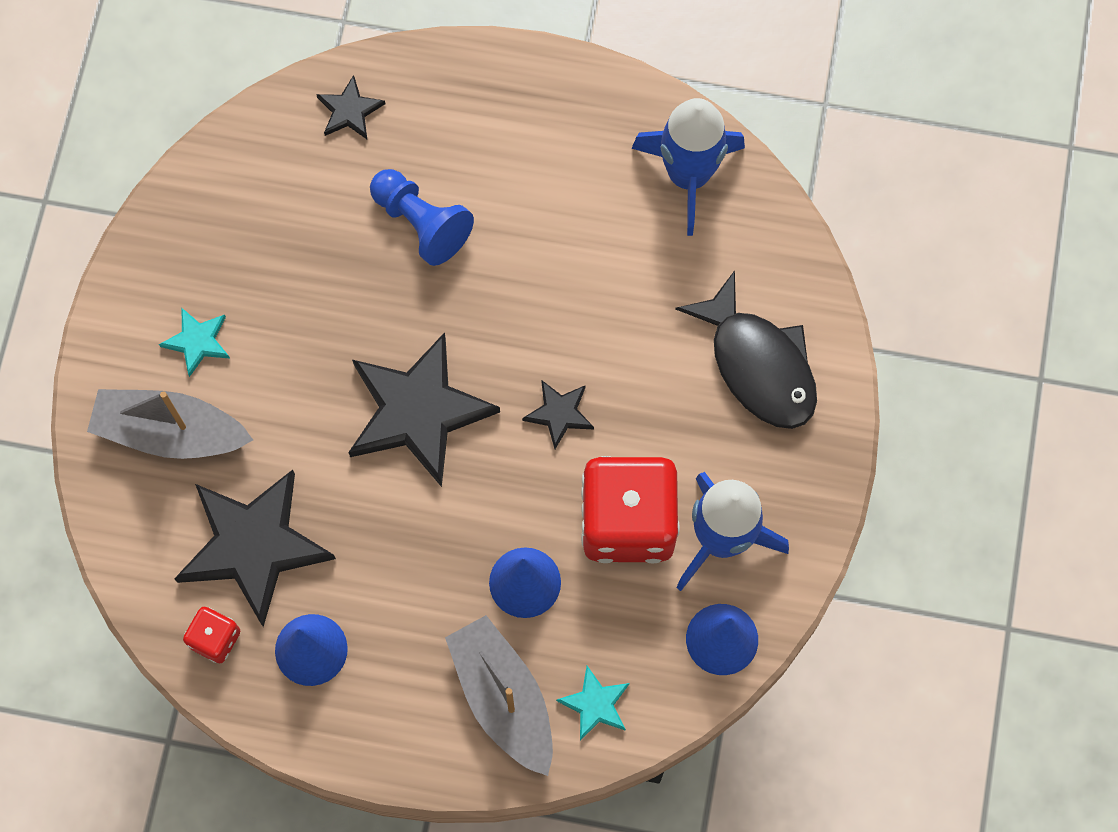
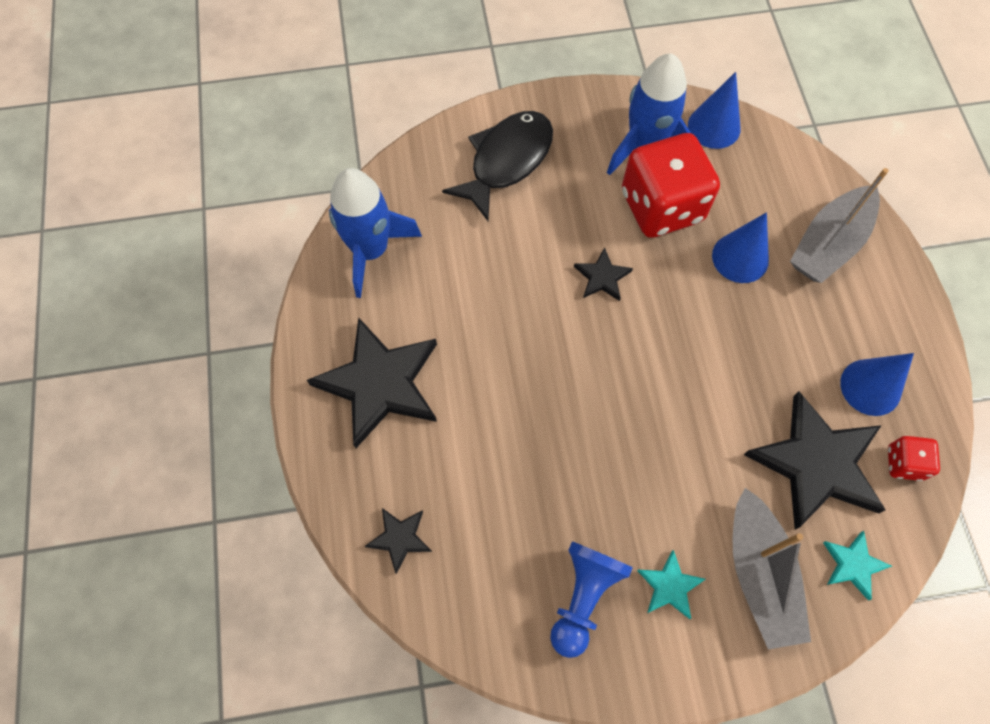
camera: 110 degrees left, 5 degrees down
black star [348,332,500,487] -> black star moved to [307,317,437,448]
blue pawn [370,169,474,266] -> blue pawn moved to [550,541,633,658]
turquoise star [556,666,629,741] -> turquoise star moved to [823,531,892,601]

